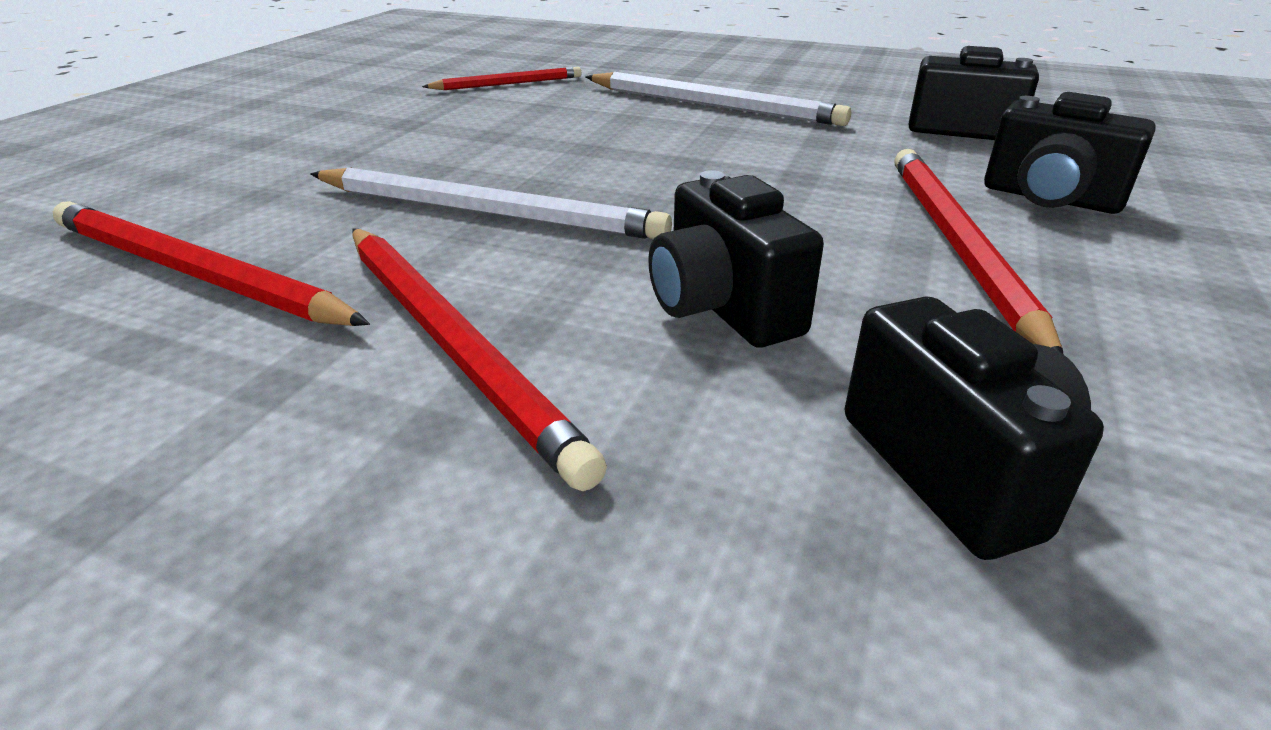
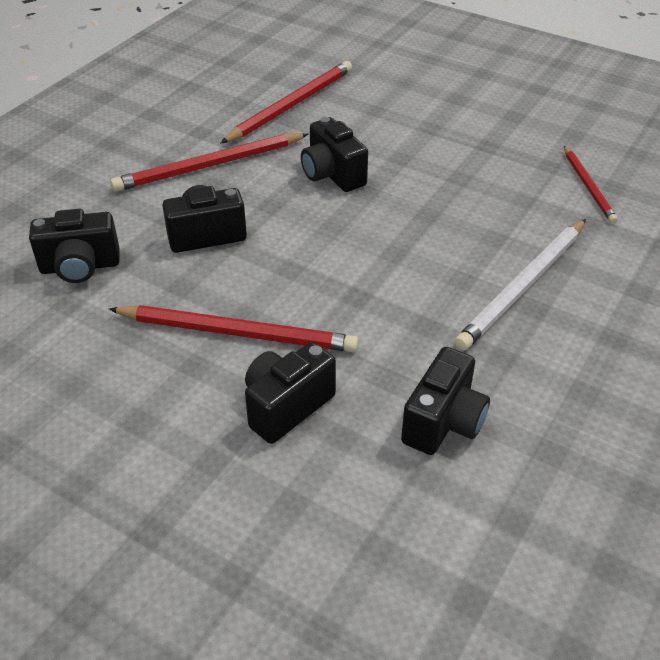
camera: 100 degrees right, 10 degrees up
white pencil [310,167,672,239] -> black camera [301,117,368,192]

